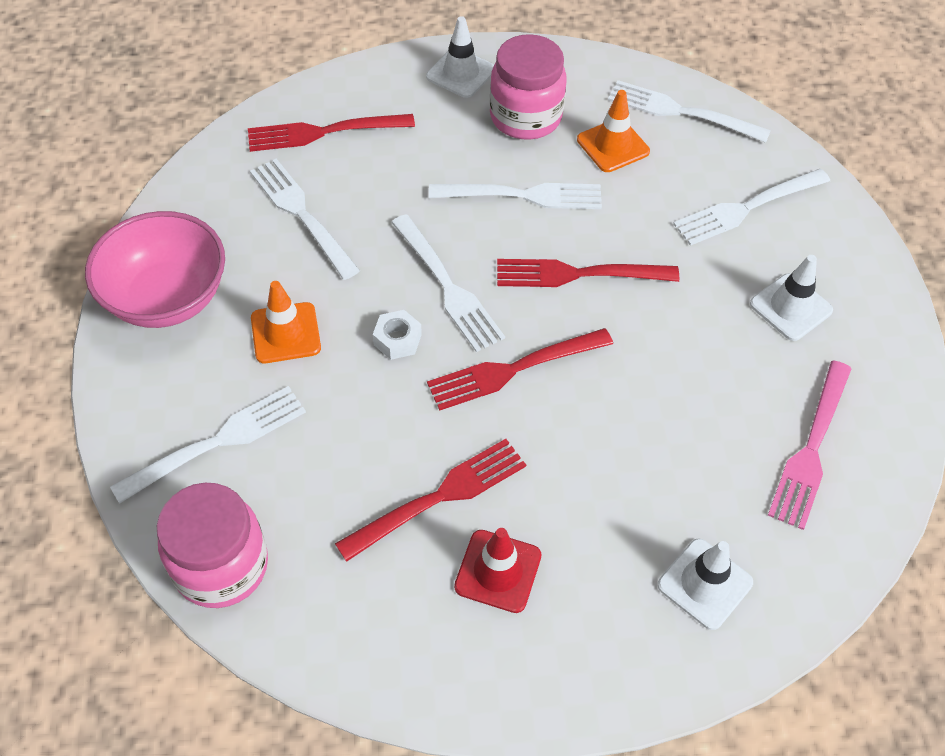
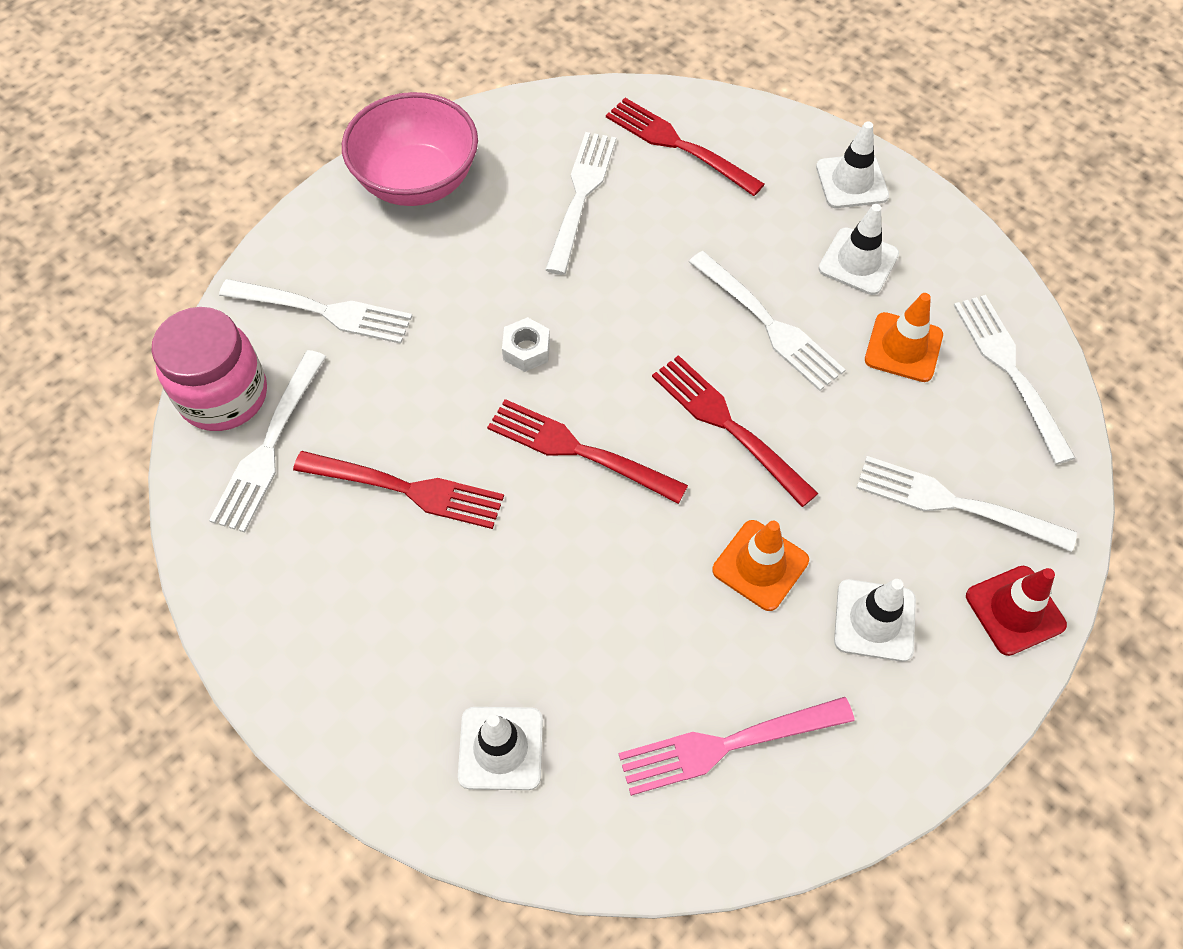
camera: 50 degrees right, 5 degrees up
orange traffic cone [251,281,321,363] -> orange traffic cone moved to [712,520,809,611]
white fork [391,214,505,352] -> white fork moved to [209,350,326,533]
red traffic cone [454,528,541,613] -> red traffic cone moved to [966,566,1067,656]
pink jar [490,34,567,140] -> white traffic cone [818,204,899,295]

